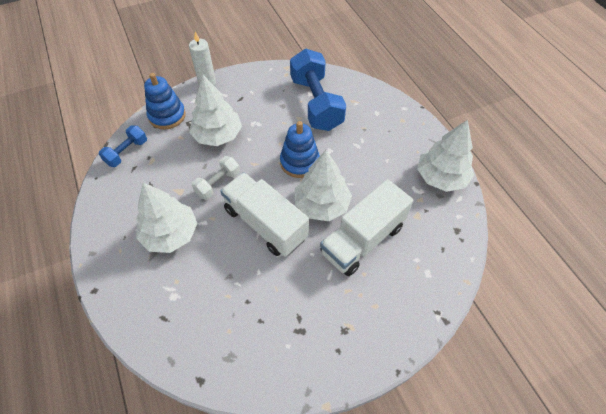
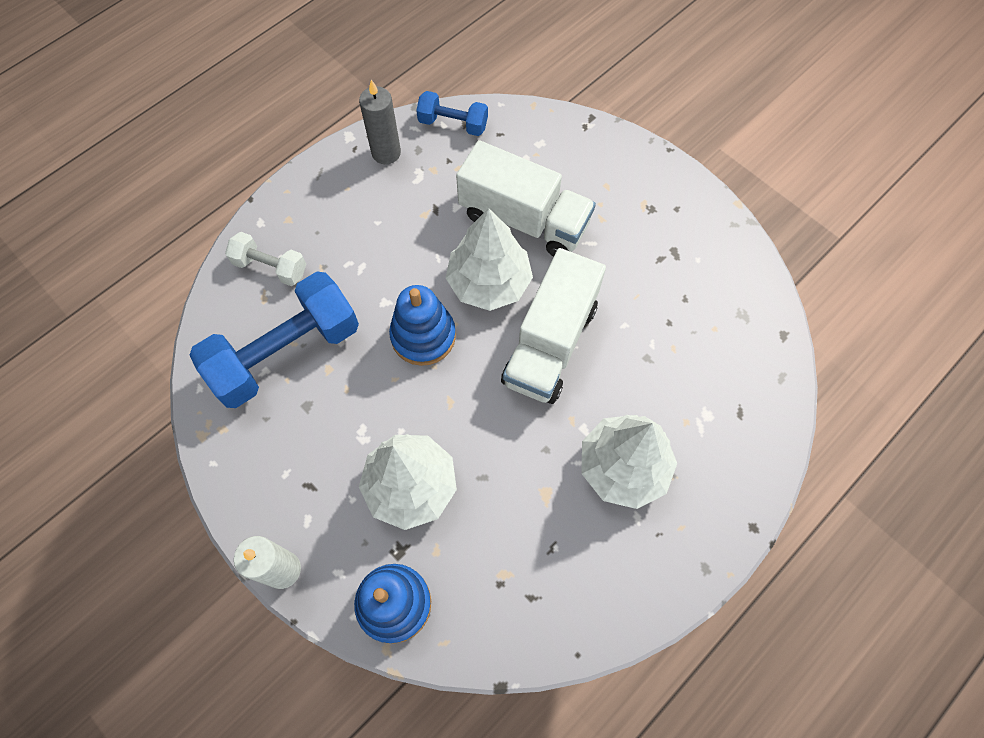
camera: 110 degrees left, 10 degrees up
blue dumbbell [99,125,147,167] -> blue dumbbell moved to [416,91,488,136]
white dumbbell [192,156,240,200] -> white dumbbell moved to [225,232,306,286]
white tree [417,120,474,192] -> grey candle [359,80,401,164]

